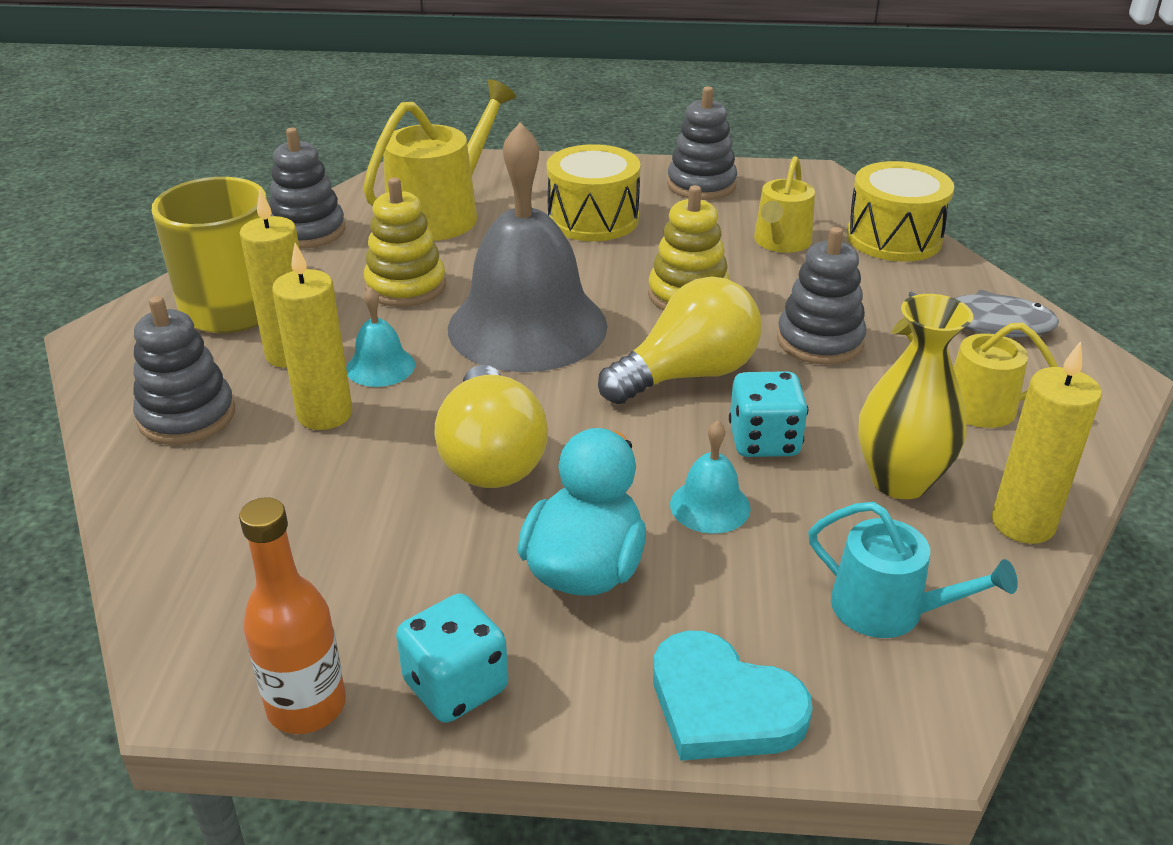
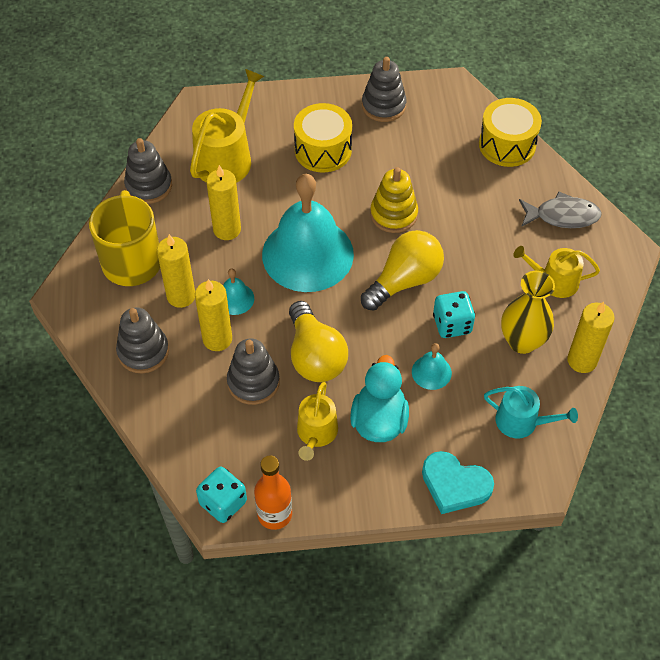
camera: 10 degrees left, 20 degrees up
yellow stacking toy [364,177,446,307] -> yellow candle [206,165,241,240]
turquoise dice [396,593,508,723] -> turquoise dice moved to [196,467,247,523]
grey bell [448,122,607,372] -> turquoise bell [262,174,354,292]
yellow watering can [754,156,815,253] -> yellow watering can moved to [297,382,338,461]
grey stacking toy [777,227,867,365] -> grey stacking toy moved to [227,338,280,405]

